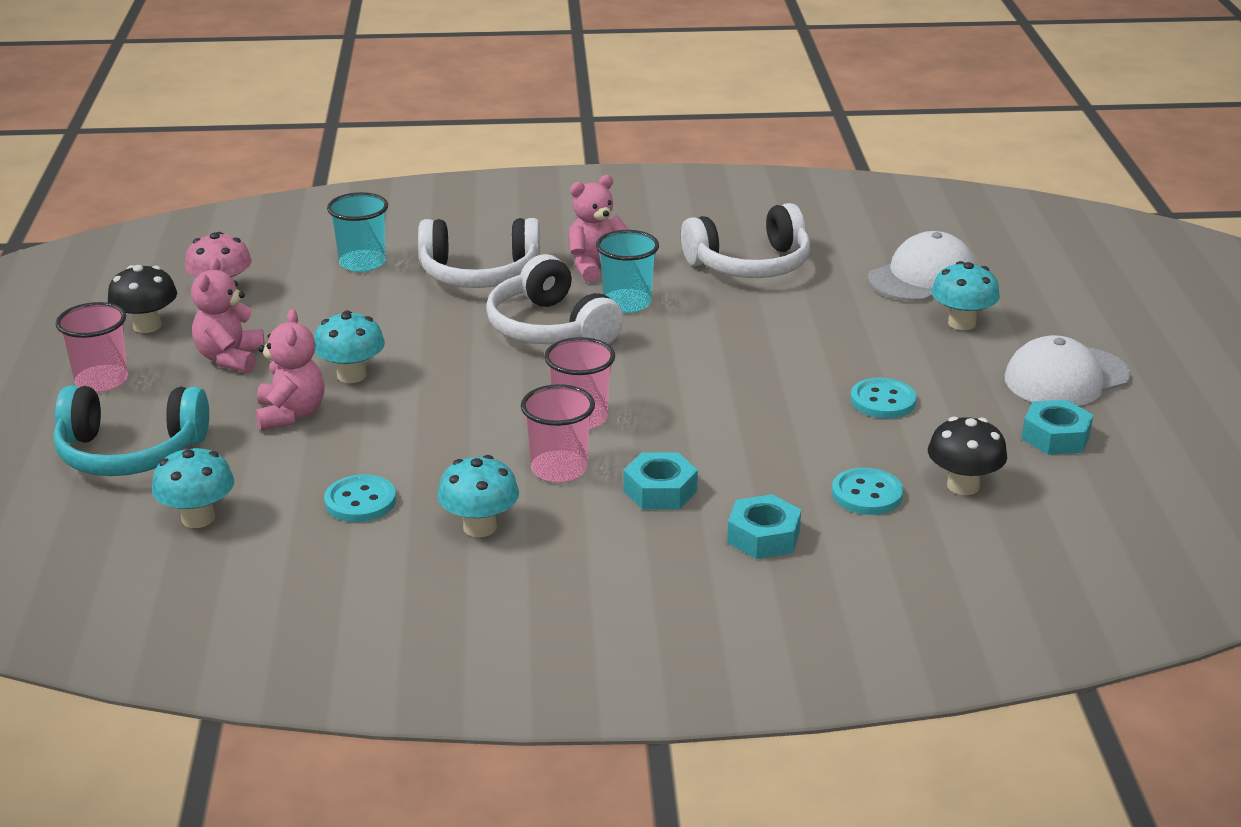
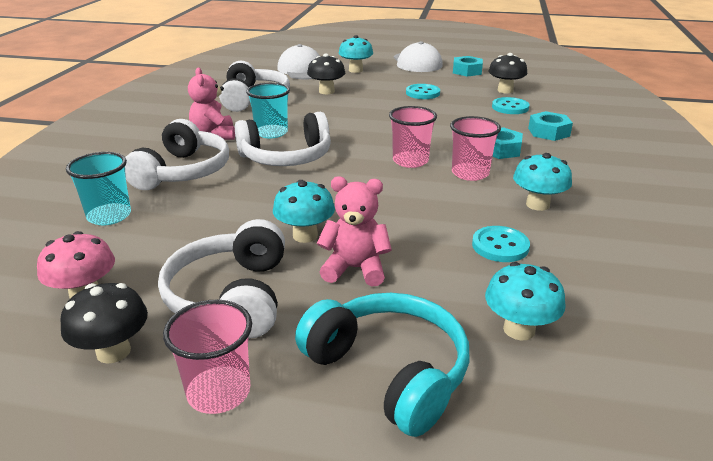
camera: 75 degrees left, 0 degrees up
turquoise headphones [53,385,209,476] -> turquoise headphones turned 60 degrees counterclockwise [295,293,469,437]
pink teddy bear [191,258,265,373] -> white headphones [158,219,285,339]
none -> black mushroom [307,53,345,94]

